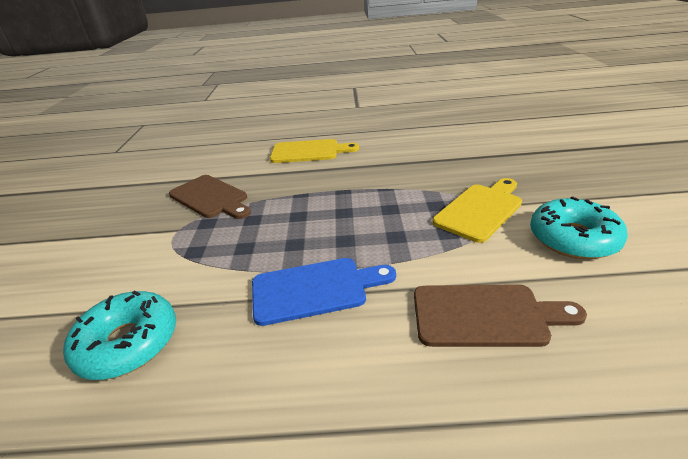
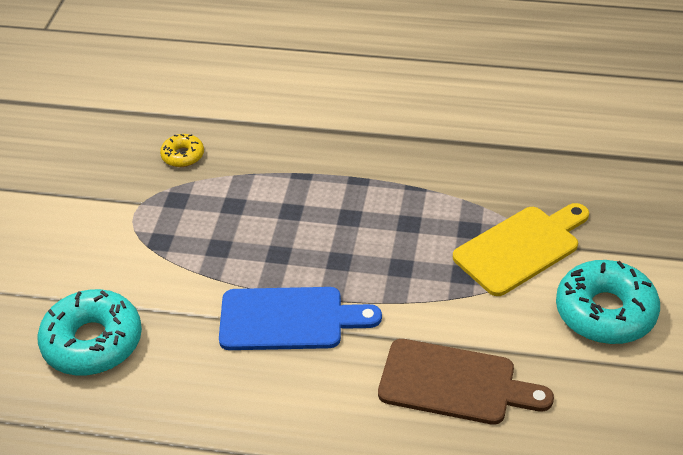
camera: 10 degrees right, 10 degrees up
brown cutting board [169,175,251,219] -> yellow donut [160,134,204,167]
yellow cutting board [270,139,359,163] -> none

